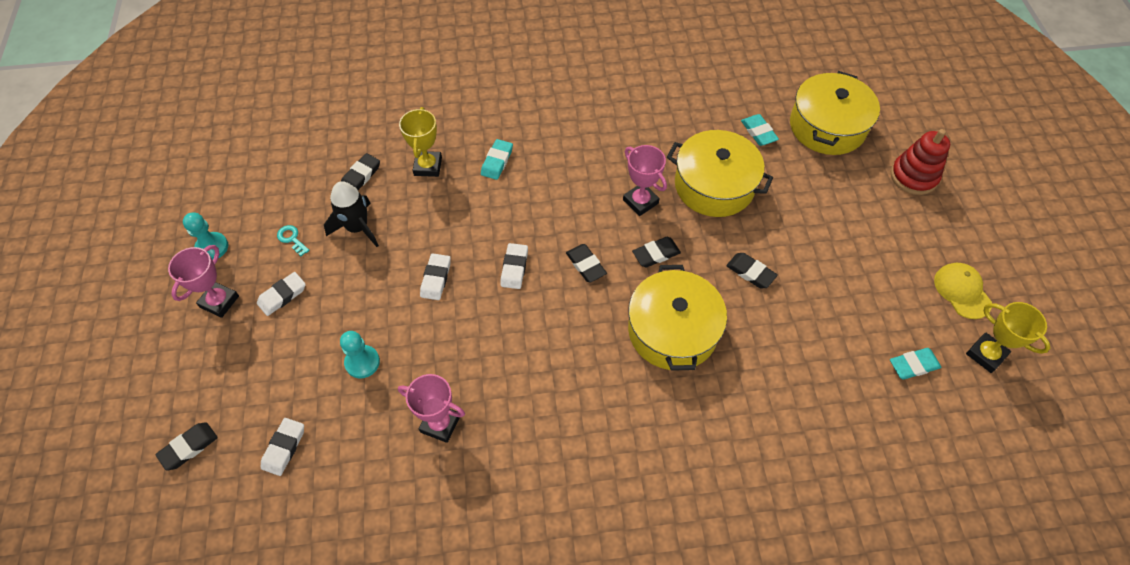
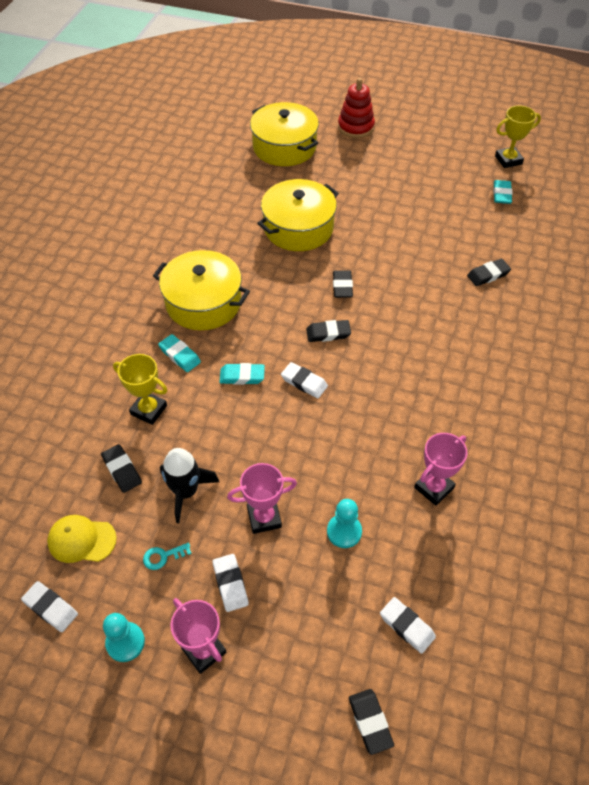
camera: 65 degrees left, 5 degrees down
white eraser [420,253,451,300] -> white eraser moved to [21,581,78,632]
pink trophy [623,145,667,216] -> pink trophy moved to [227,463,297,534]
yellow pot [628,265,727,371] -> yellow pot moved to [153,250,250,330]
black eraser [726,253,778,288] -> black eraser moved to [467,259,511,286]
turquoise eraser [741,114,779,146] -> turquoise eraser moved to [219,363,265,385]
yellow cap [934,263,992,319] -> yellow cap moved to [47,515,117,563]

